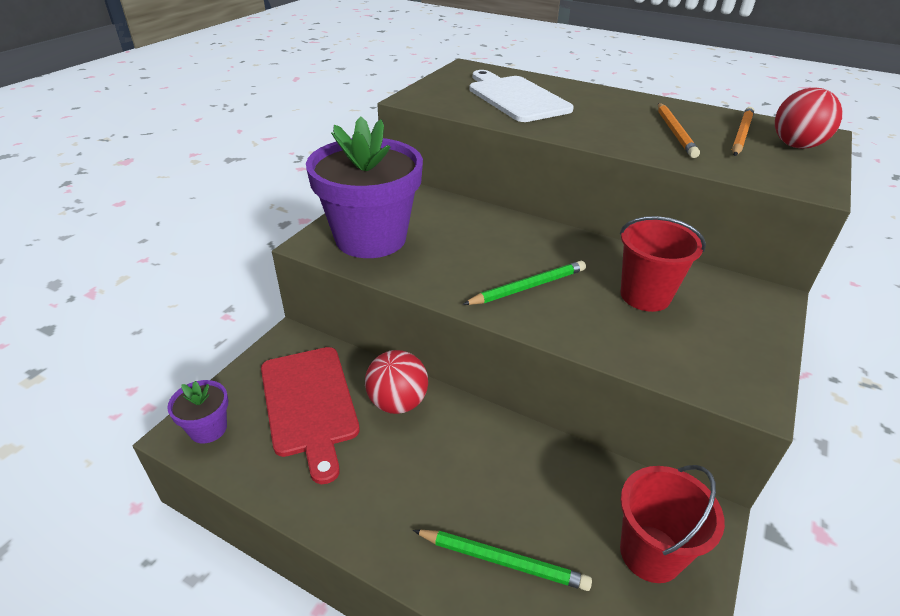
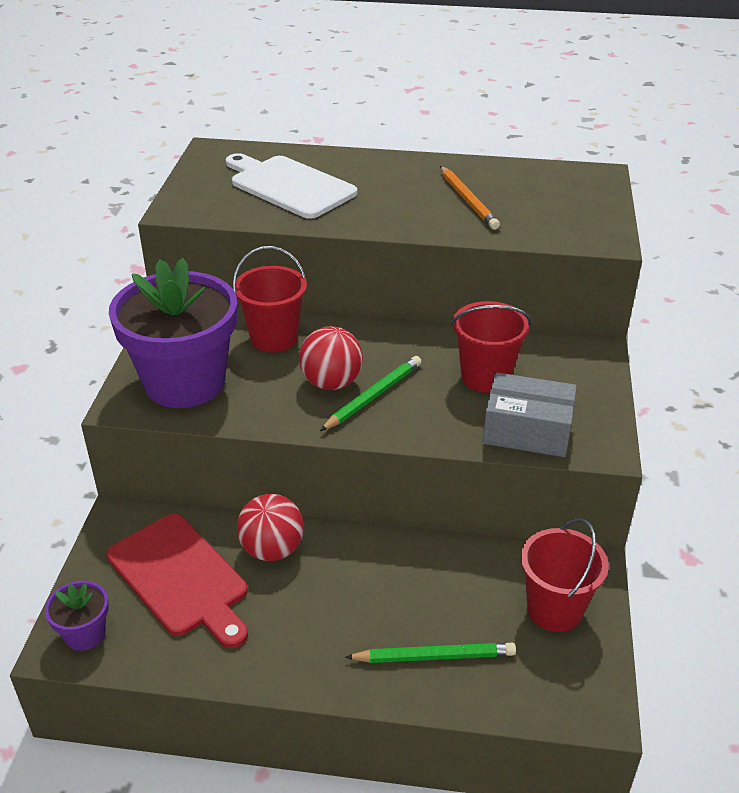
camera: 20 degrees left, 0 degrees up
orange pencil [732,107,754,156] -> none
red ball [775,87,843,149] -> red ball moved to [299,326,363,390]
none -> red bucket [233,246,307,353]
none -> grey box [483,372,577,457]

